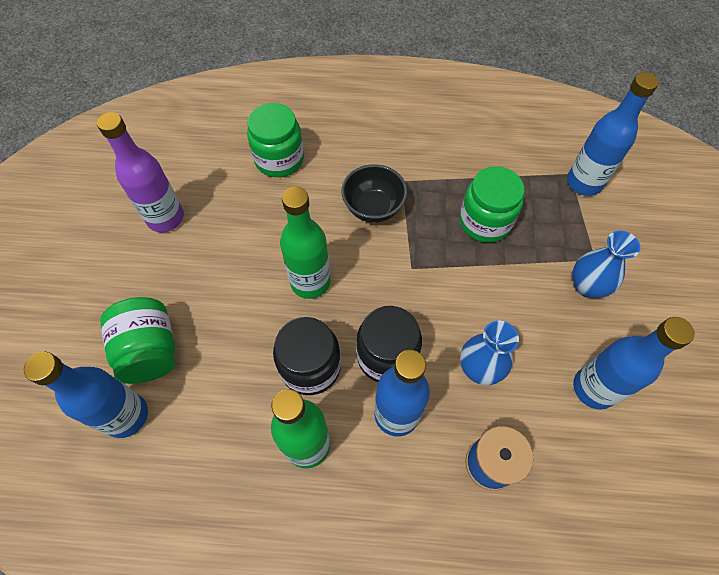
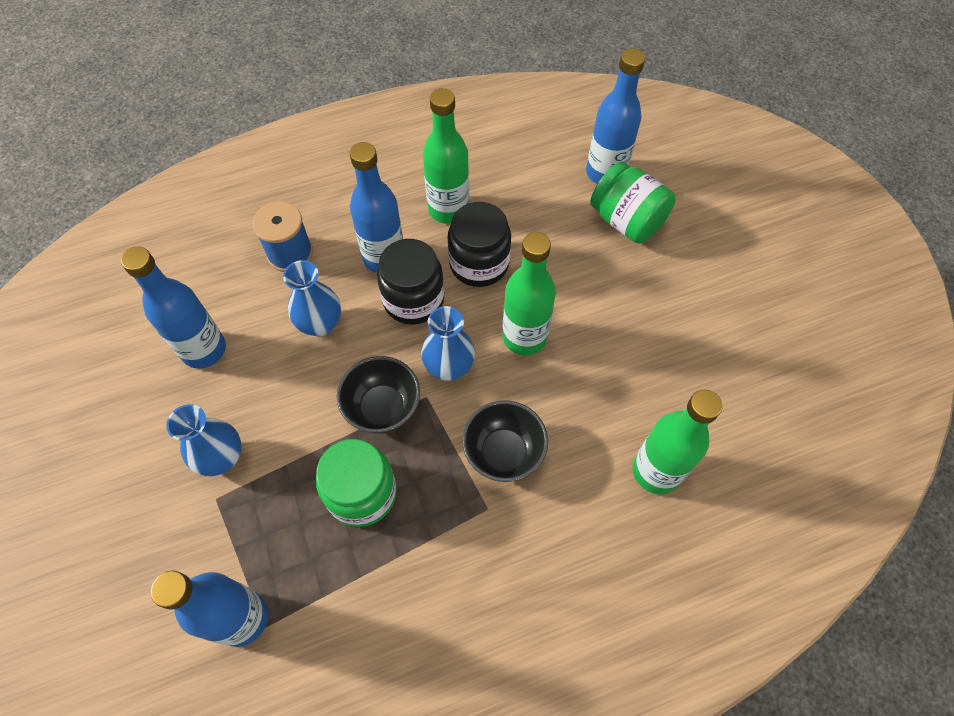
camera: 155 degrees right, 0 degrees up
purple bottle [97,112,184,232] -> none
green jar [247,103,304,177] -> green bottle [633,389,723,494]
none -> black bowl [337,356,420,434]
none -> blue vase [421,306,475,381]

